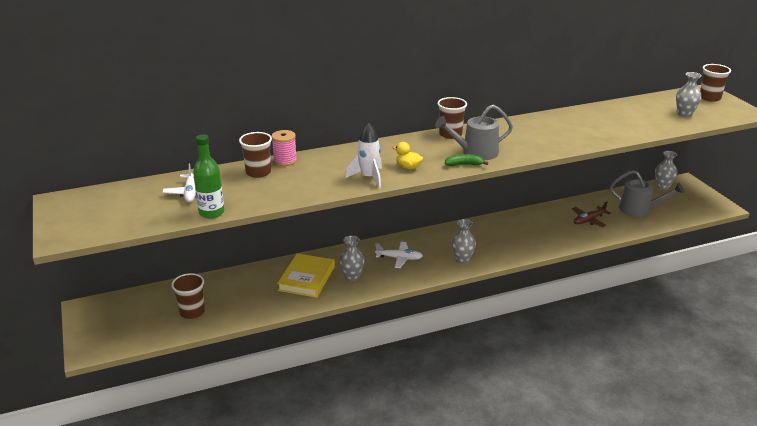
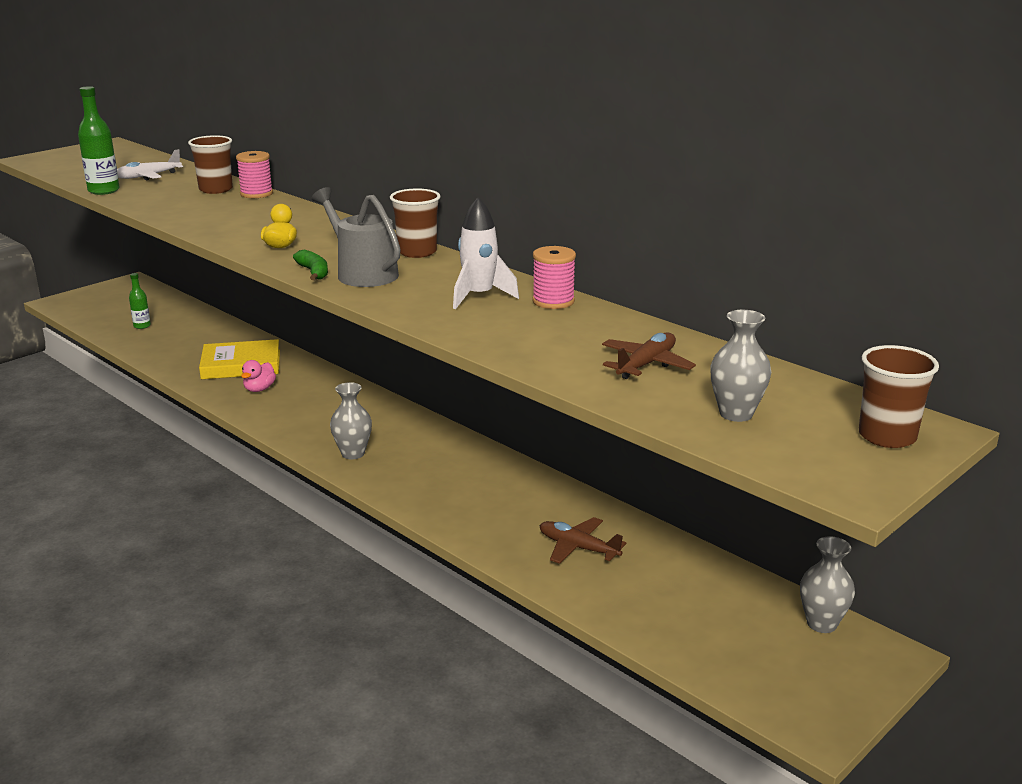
camera: 65 degrees right, 5 degrees down
brown cup [171,273,205,319] -> green bottle [129,273,151,329]
grey vase [339,235,365,282] -> pink duck [241,360,276,392]
white rocket [346,123,382,188] -> white rocket moved to [453,197,519,309]
white plane [375,242,423,268] -> none
grey watering can [610,170,684,217] -> none
none -> pink spool [532,246,576,309]
none -> brown plane [602,333,696,379]

